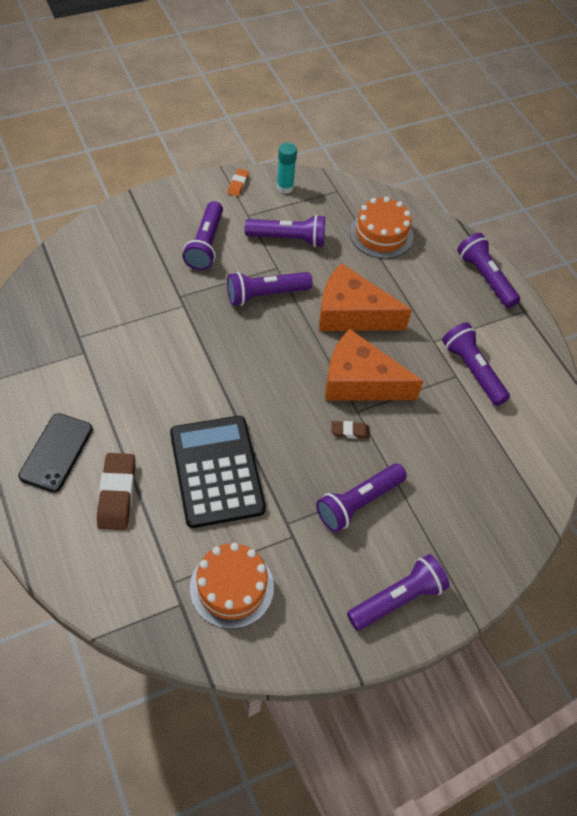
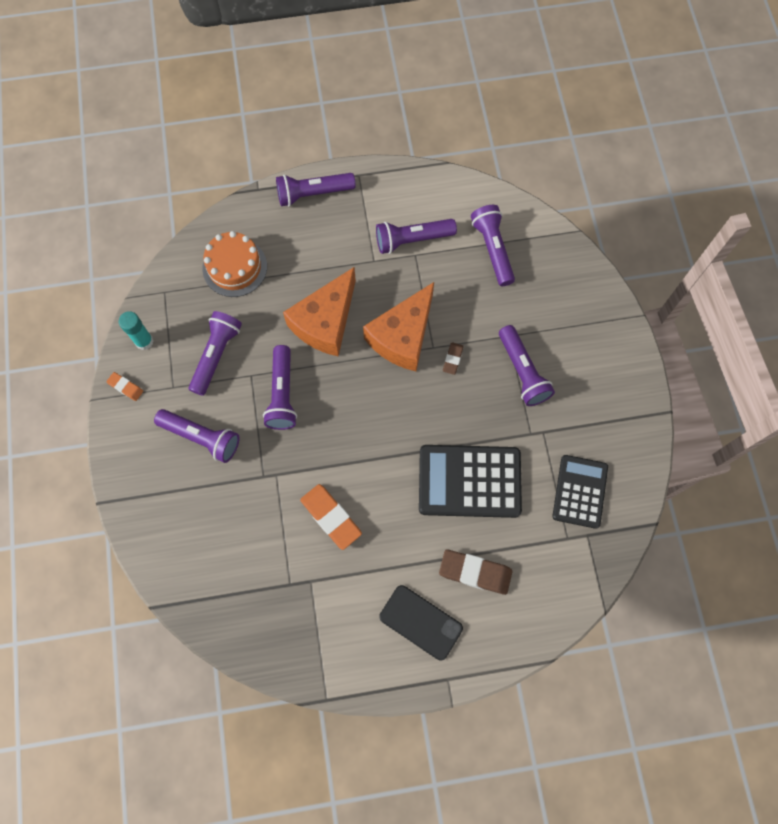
camera: 70 degrees left, 15 degrees up
orange cake [190,543,274,629] -> black calculator [552,455,608,529]
purple flashlight [347,554,450,630] -> purple flashlight moved to [471,205,515,286]
none -> orange eraser [300,484,362,550]

